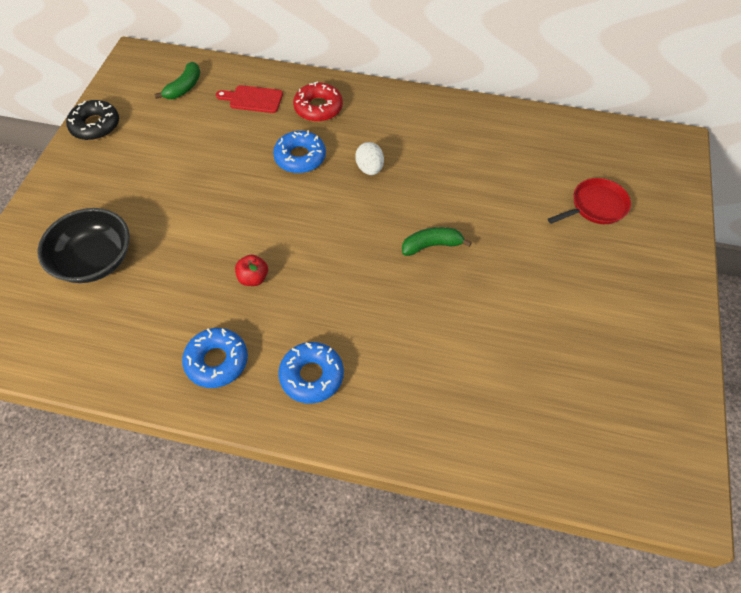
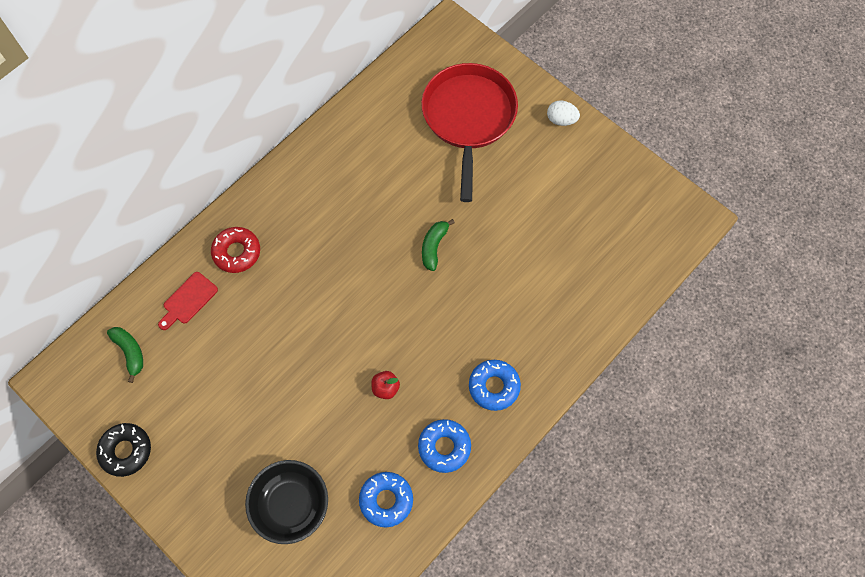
camera: 60 degrees left, 10 degrees up
blue donut [273,130,326,173] -> blue donut moved to [359,472,413,527]
white egg [355,142,384,175] -> white egg moved to [547,101,580,126]
red pan [548,178,631,224] -> red pan [421,63,518,202], size x2.04

